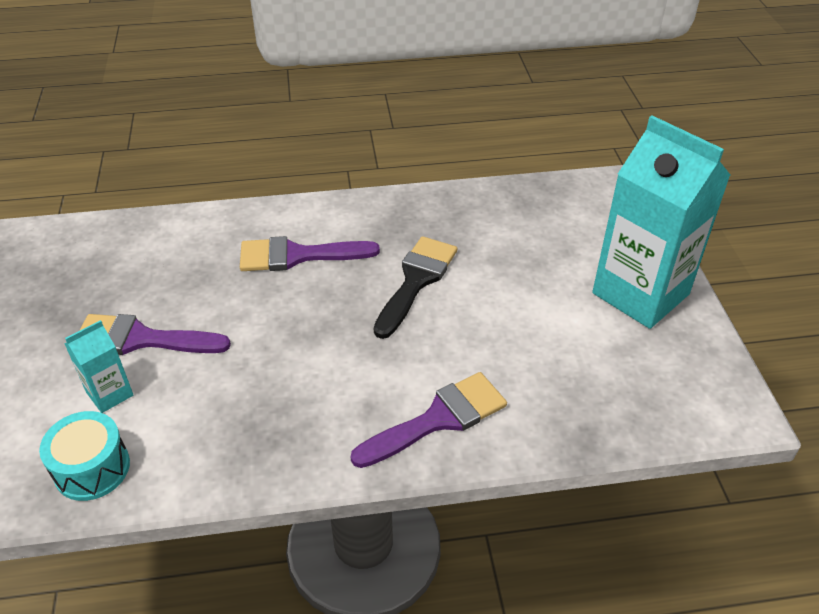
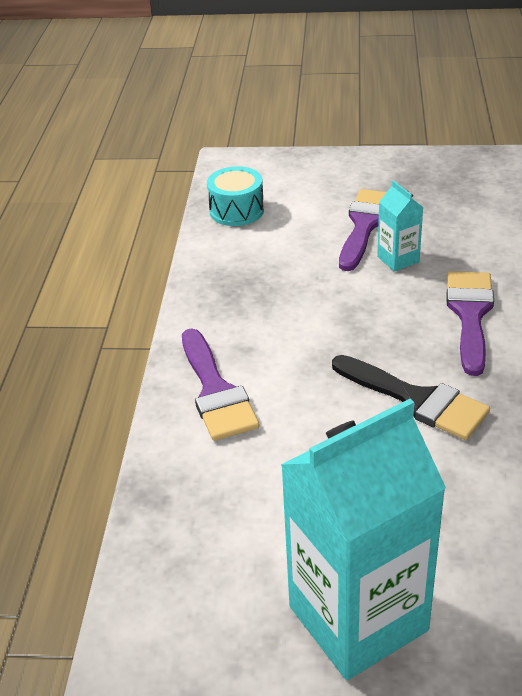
camera: 105 degrees right, 5 degrees down
turquoise carton [65,320,133,413] -> turquoise carton moved to [377,180,423,272]

